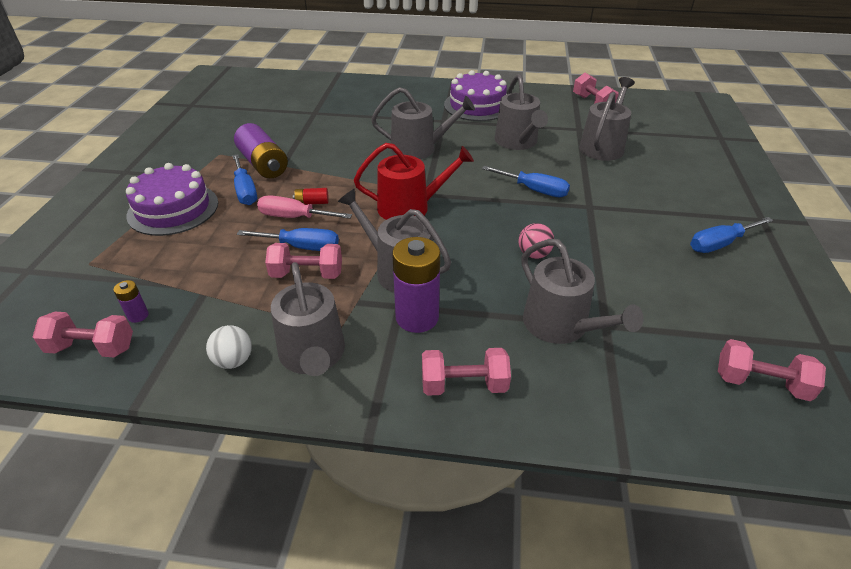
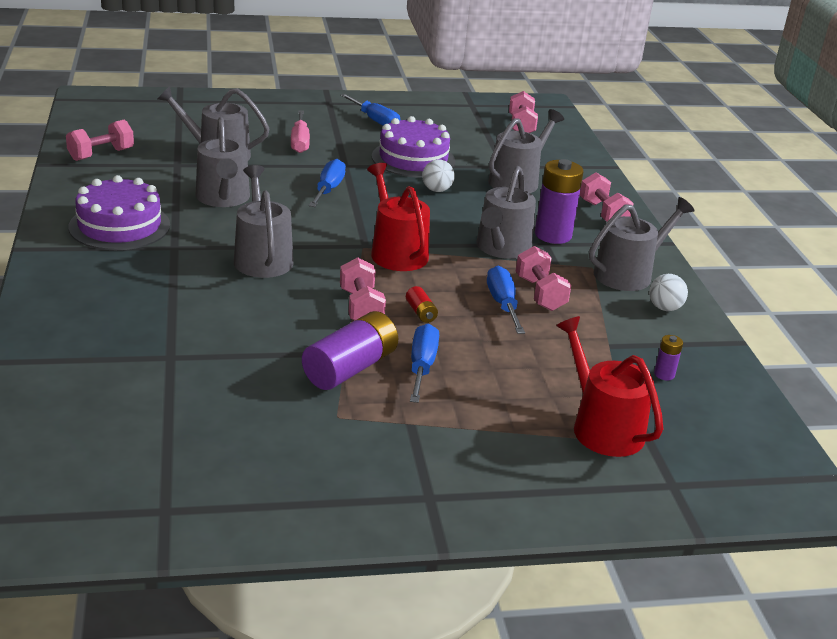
camera: 110 degrees left, 10 degrees down
pink dumbbell [33,312,133,357] -> pink dumbbell moved to [340,257,386,320]
purple cake [126,163,218,236] -> purple cake moved to [372,116,456,178]
blue screwdriver [232,154,257,205] -> blue screwdriver turned 45 degrees counterclockwise [410,323,439,403]
pink screwdriver [257,195,352,219] -> pink screwdriver moved to [291,110,310,153]
grey watering can [495,74,548,150] -> grey watering can turned 105 degrees clockwise [196,117,250,207]
pink ball [518,223,554,259] -> white ball [422,160,455,192]
none -> red watering can [556,316,663,457]

